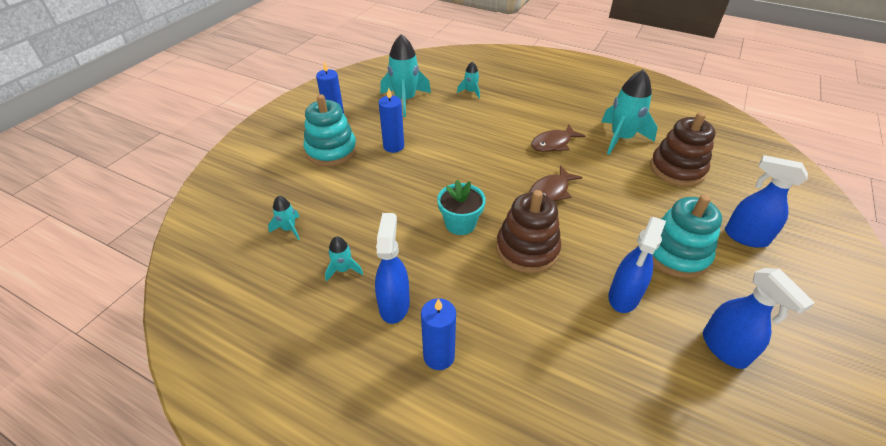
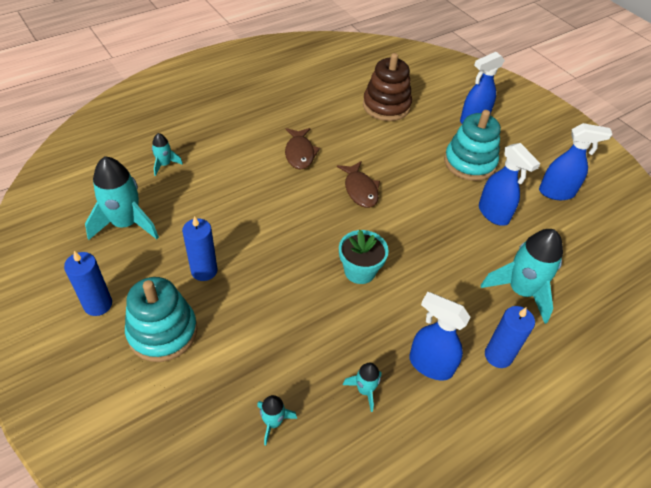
camera: 65 degrees left, 5 degrees up
brown stacking toy [496,190,561,273] -> none
turquoise rocket [601,69,657,155] -> turquoise rocket moved to [481,229,563,324]

